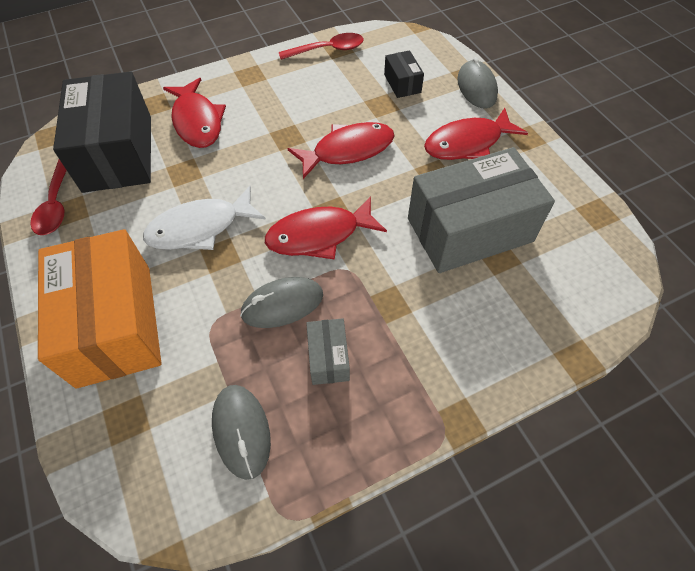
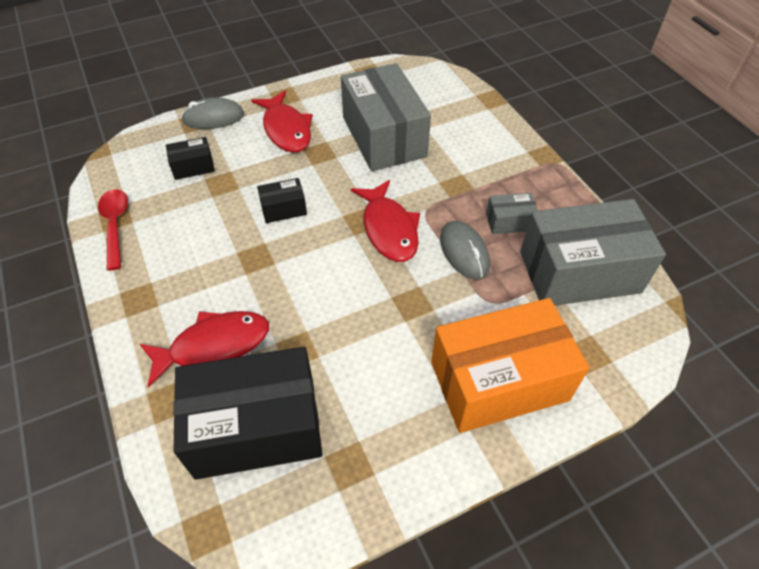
camera: 90 degrees left, 5 degrees down
red spoon [30,160,67,235] -> none
white fish [143,186,266,250] -> none
grey mouse [212,385,271,480] -> grey box [520,199,666,306]
red fish [287,122,395,179] -> black box [257,178,307,223]

